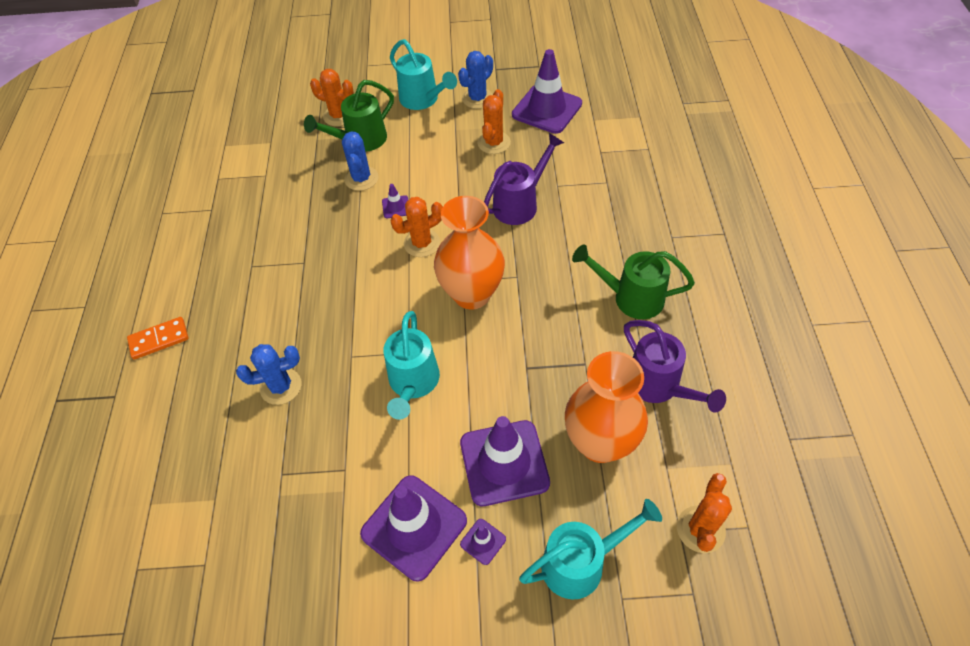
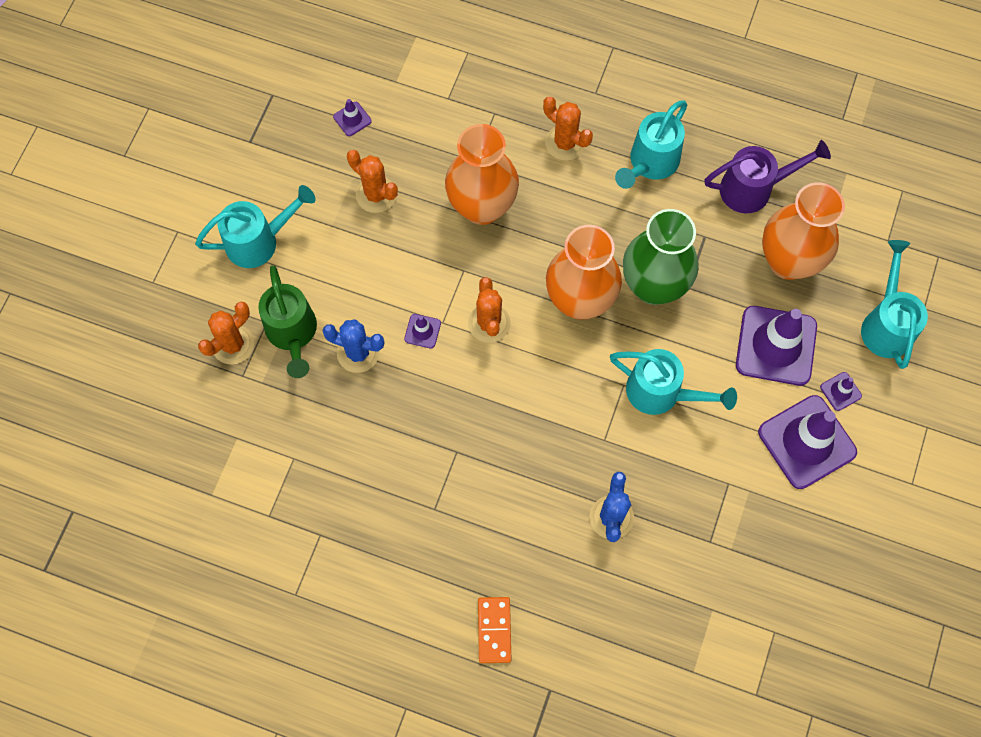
camera: 70 degrees left, 15 degrees up
blue cactus [458,51,493,109] -> none
purple watering can [484,133,564,225] -> orange vase [445,124,519,225]
purple traffic cone [512,49,582,134] -> purple traffic cone [333,99,372,136], size x0.43
green watering can [572,244,695,319] -> turquoise watering can [615,100,687,189]
orange cactus [677,473,732,553] -> orange cactus moved to [543,97,593,161]
none -> green vase [623,209,699,305]

